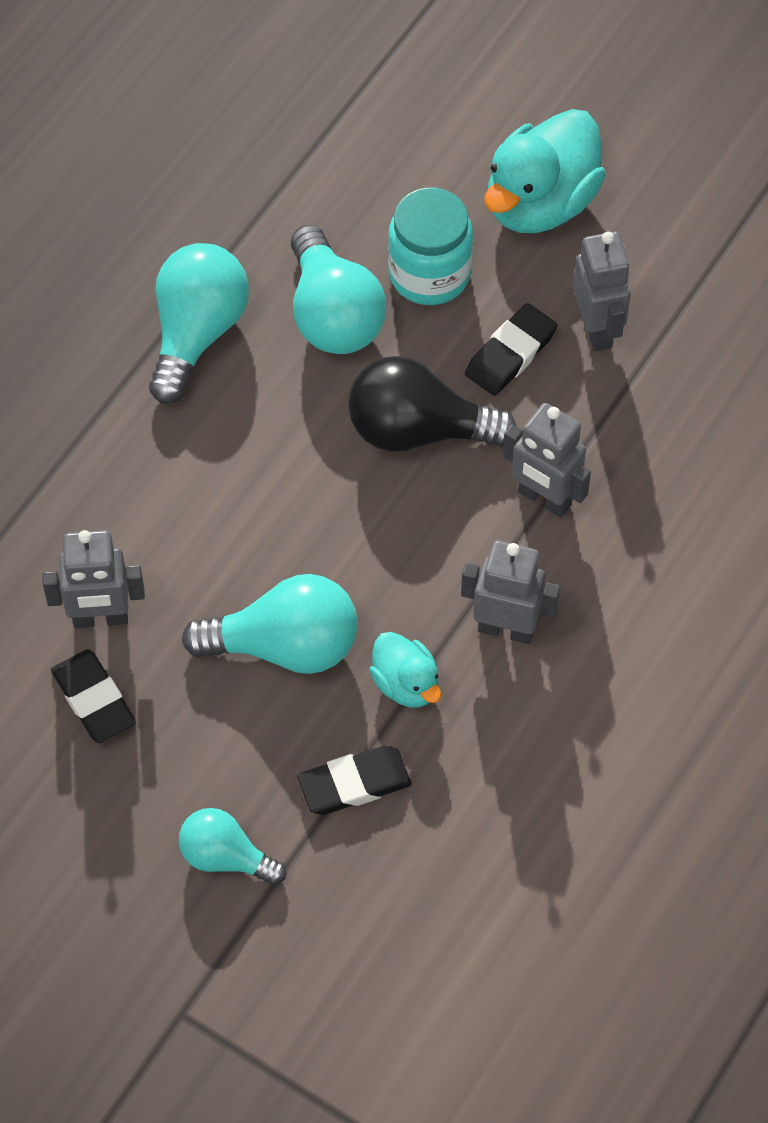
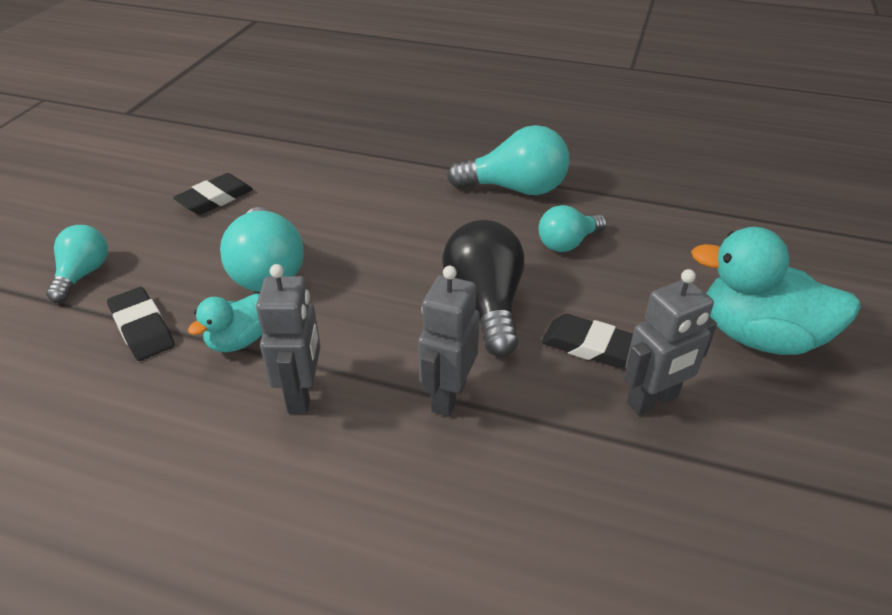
camera: 75 degrees right, 20 degrees down
grey robot [42,530,145,628] -> none
turquoise light bulb [291,224,386,354] -> turquoise light bulb [539,205,607,252], size x0.62
turquoise jar [388,188,473,305] -> none

